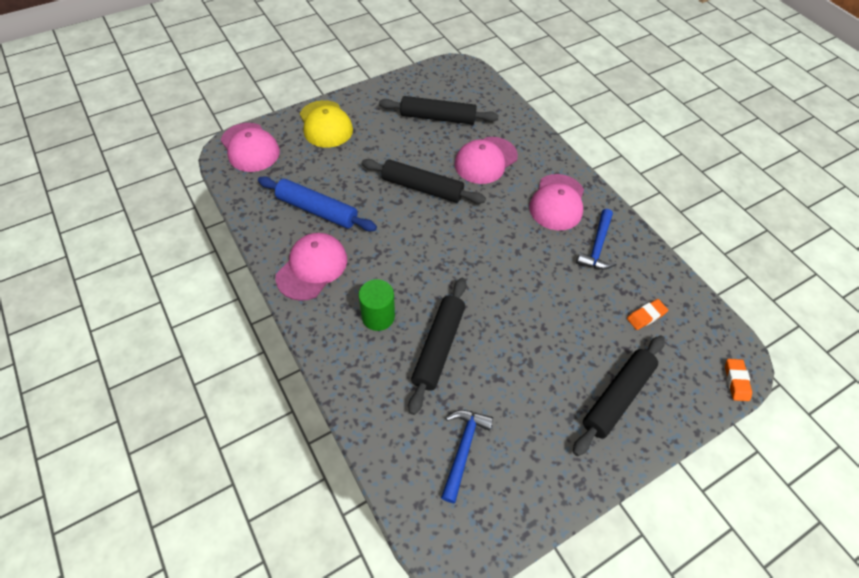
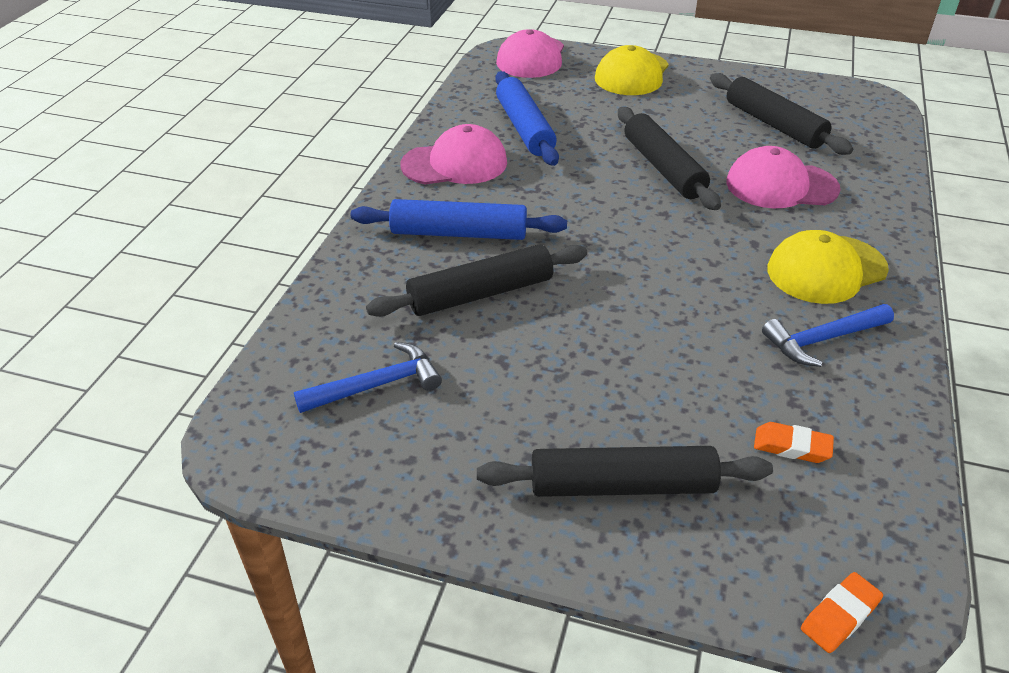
camera: 50 degrees right, 15 degrees down
green cylinder [358,279,395,331] -> blue rolling pin [351,199,567,240]
pink cap [529,174,584,230] -> yellow cap [767,230,889,304]

